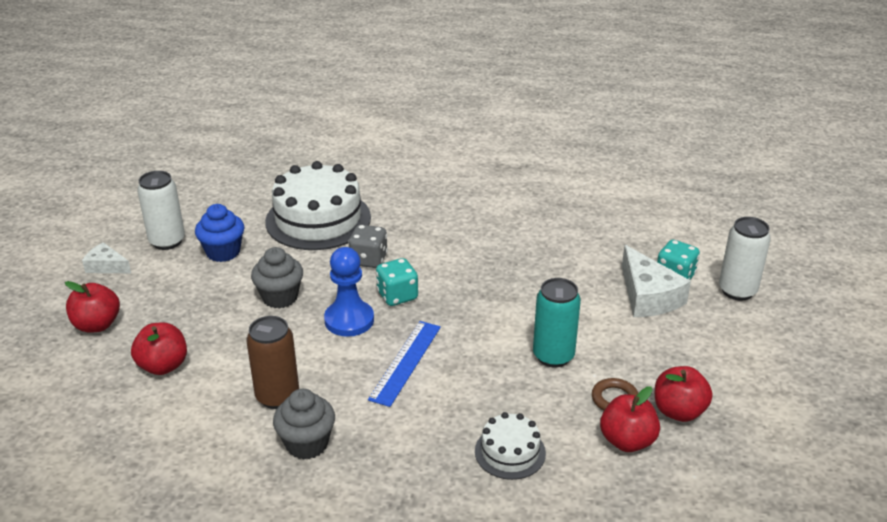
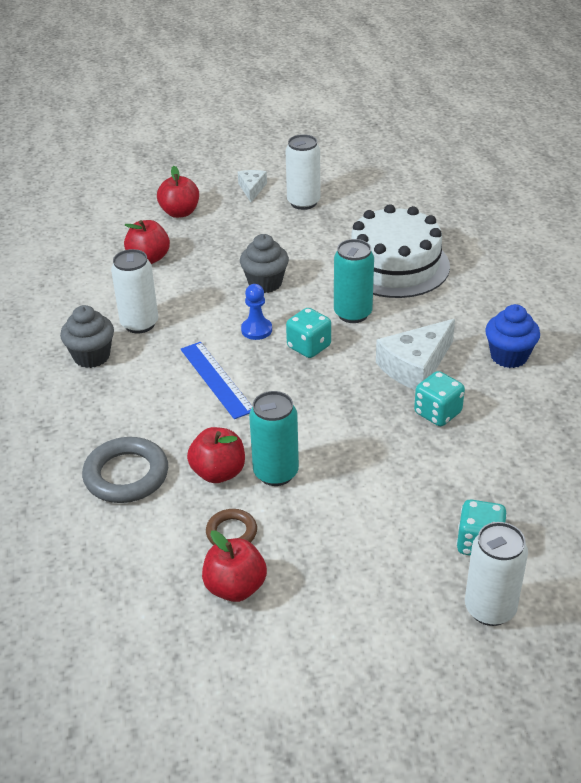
camera: 70 degrees right, 5 degrees up
blue cupcake [195,204,244,262] -> blue cupcake moved to [485,304,540,368]
brown can [246,316,299,409] -> white can [111,249,158,333]
blue pawn [324,247,374,337] -> blue pawn [241,284,272,340], size x0.65
grey dice [348,224,388,268] -> turquoise can [334,239,374,323]
blue ruler [368,321,441,407] -> blue ruler turned 60 degrees clockwise [181,342,253,419]
white cake [475,412,546,480] -> grey ring [82,437,168,503]
red apple [600,387,660,452] -> red apple moved to [187,427,245,483]
white cheese [622,245,691,317] -> white cheese moved to [376,319,455,390]
none -> turquoise dice [414,371,465,426]

